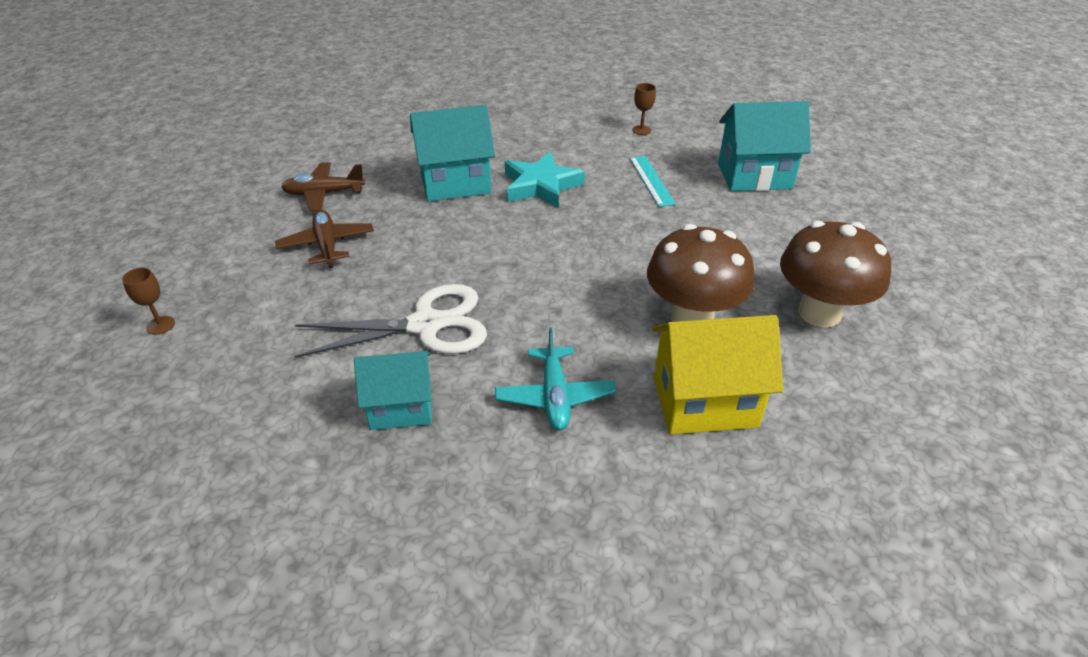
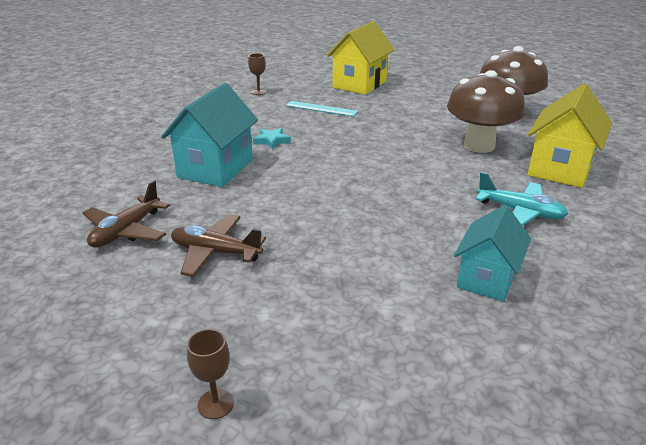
camera: 55 degrees left, 10 degrees down
white scissors [294,284,487,358] -> none
turquoise star [505,152,585,209] -> turquoise star [253,128,291,150], size x0.51
turquoise house [718,101,811,191] -> yellow house [326,21,394,95]

